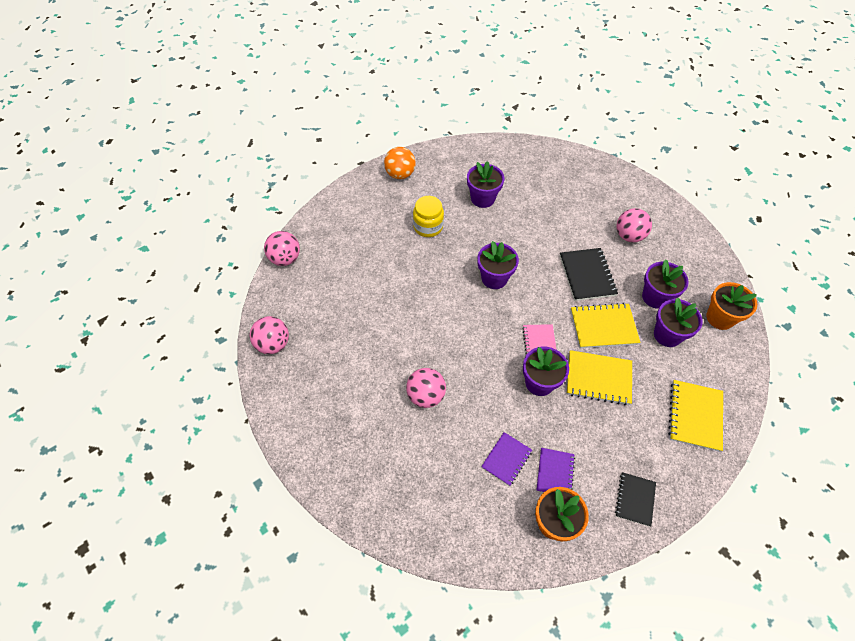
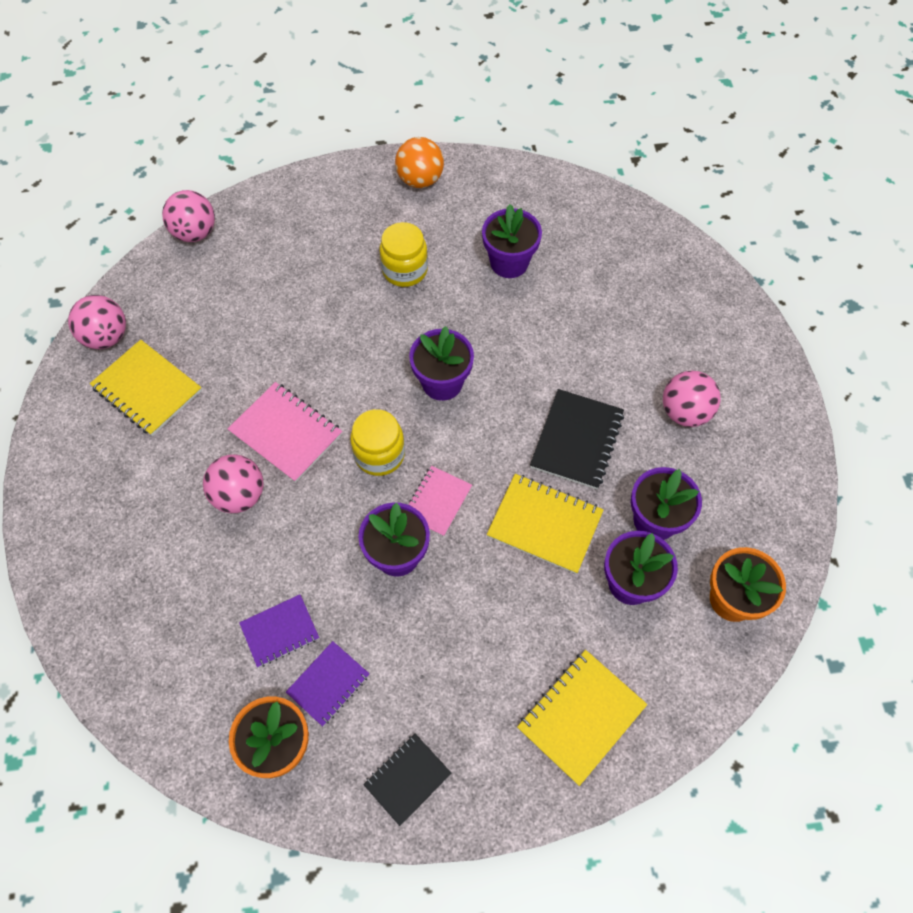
camera: 30 degrees right, 5 degrees up
yellow notebook [566,350,632,405] -> yellow notebook moved to [90,340,202,436]
none -> pink notebook [228,382,342,483]
none -> yellow jar [350,409,405,476]

